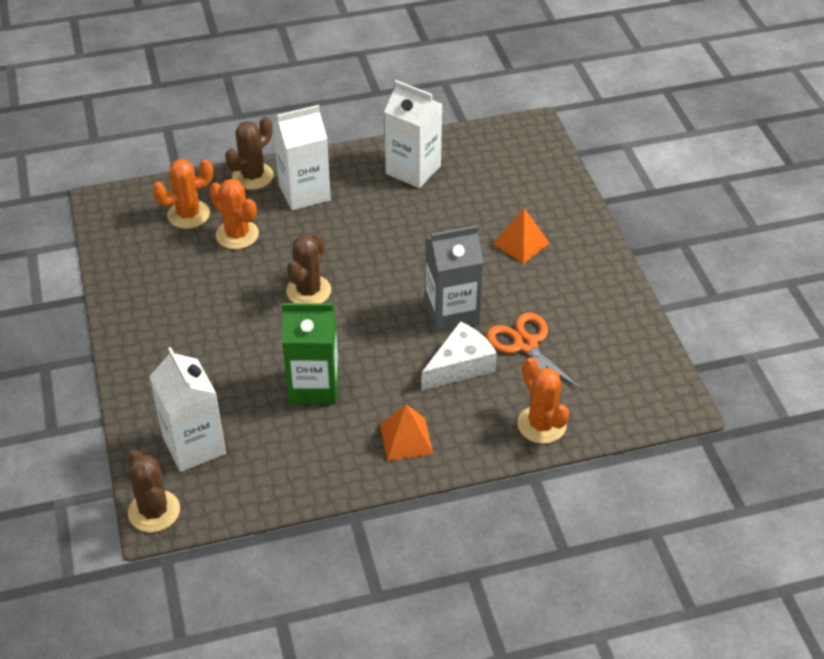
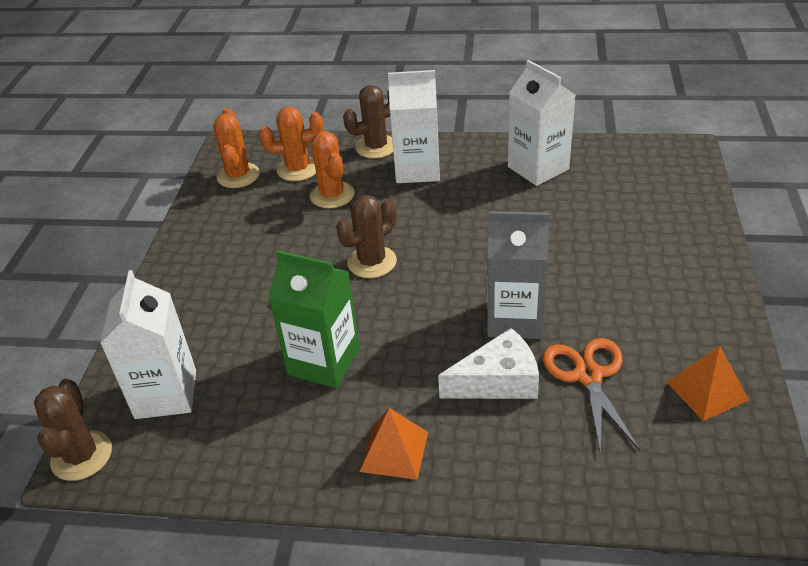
camera: 25 degrees right, 5 degrees down
orange pyramid [493,208,549,264] -> orange pyramid moved to [667,346,749,421]
orange cactus [517,357,569,444] -> orange cactus moved to [213,108,260,188]

